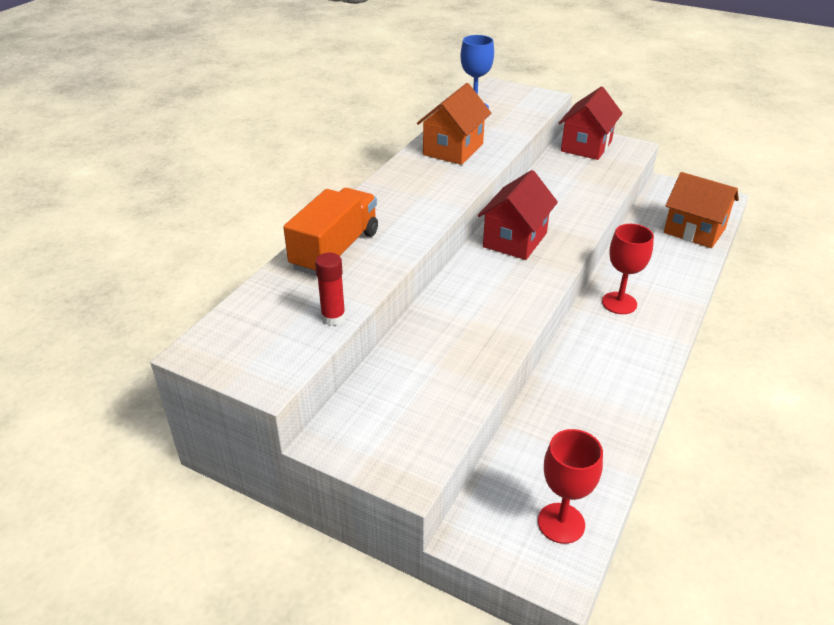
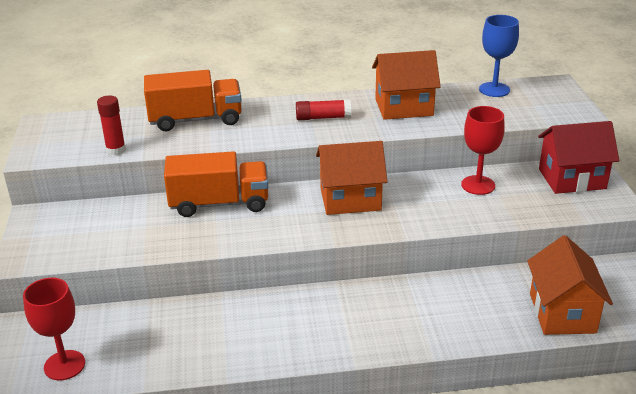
camera: 55 degrees right, 5 degrees down
red house [478,170,558,260] -> orange house [316,141,387,215]
red goblet [602,224,654,314] -> red goblet moved to [461,106,505,195]
none -> orange truck [164,151,268,217]
none -> red glue stick [296,99,351,120]

